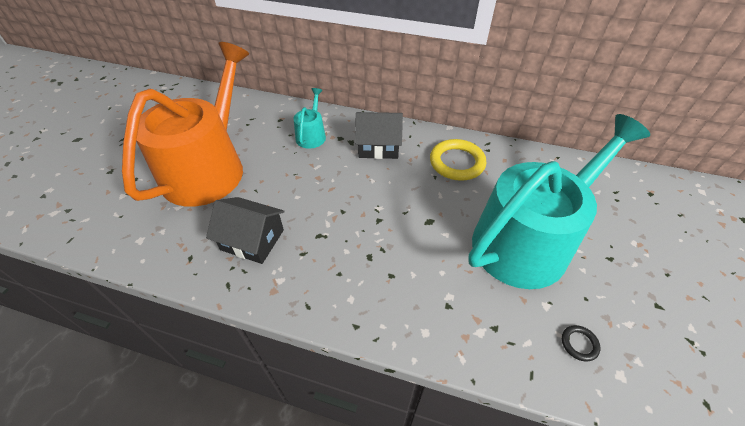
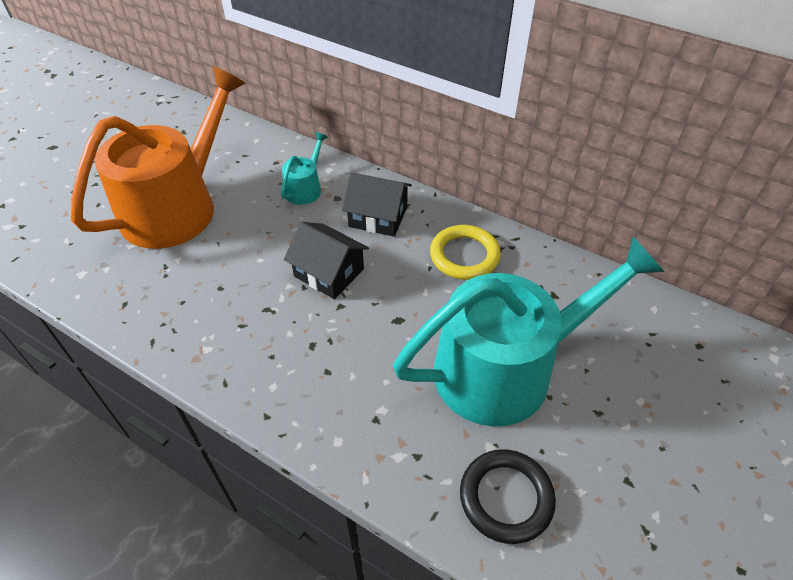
camera: 15 degrees right, 0 degrees up
black house [206,197,285,264] -> black house moved to [284,222,369,299]
black ring [562,325,600,361] -> black ring [460,449,556,544], size x2.18

